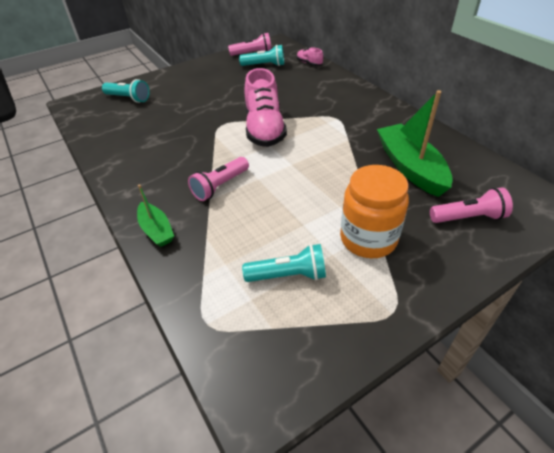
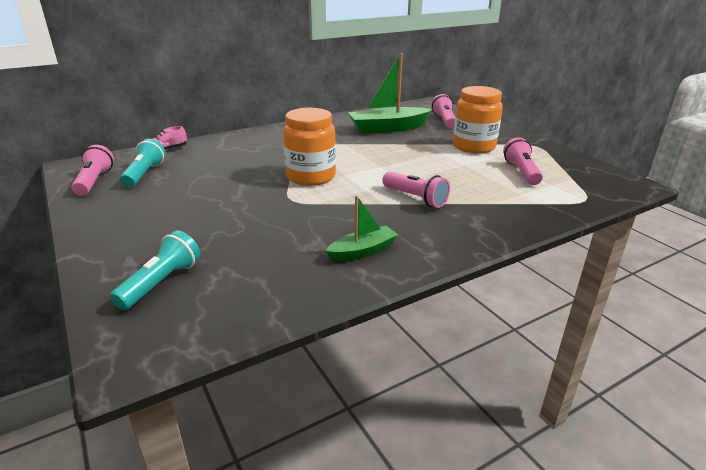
camera: 90 degrees left, 15 degrees down
green boat [137,184,174,247] -> green boat moved to [326,195,398,262]
turquoise flashlight [242,244,326,282] -> pink flashlight [503,137,543,185]
pink shoe [244,68,287,147] -> orange jar [283,108,336,186]

